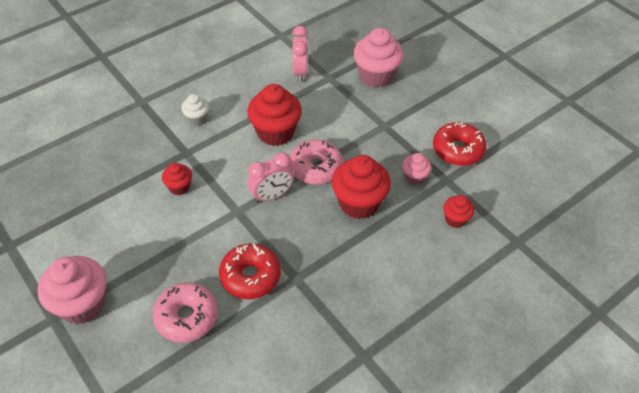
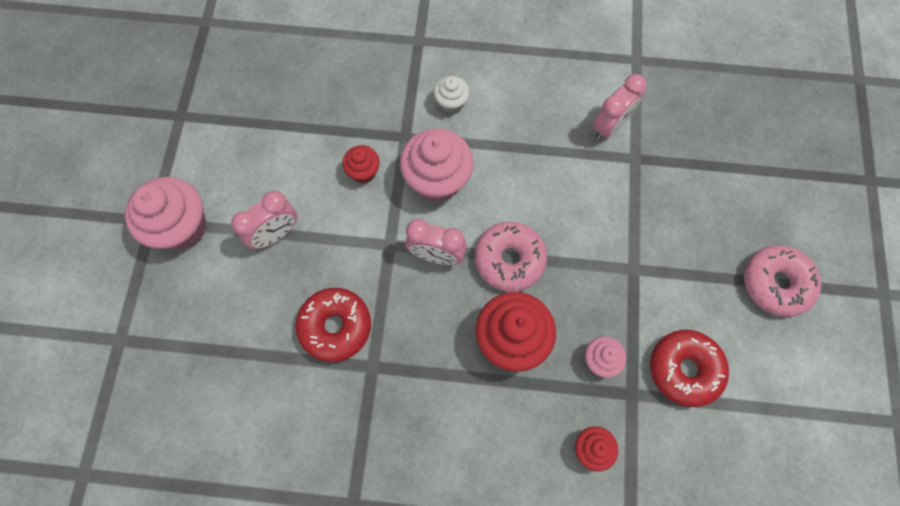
camera: 45 degrees right, 20 degrees up
pink donut [153,282,218,343] -> pink donut moved to [744,245,821,317]
red cupcake [247,84,302,146] -> none
pink cupcake [354,28,404,88] -> pink cupcake moved to [400,128,474,202]
none -> pink clock [231,191,297,249]

